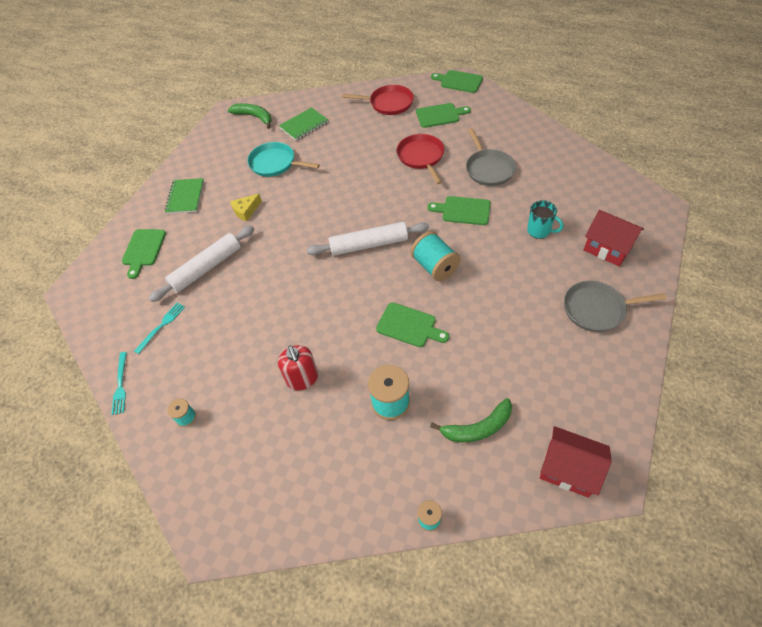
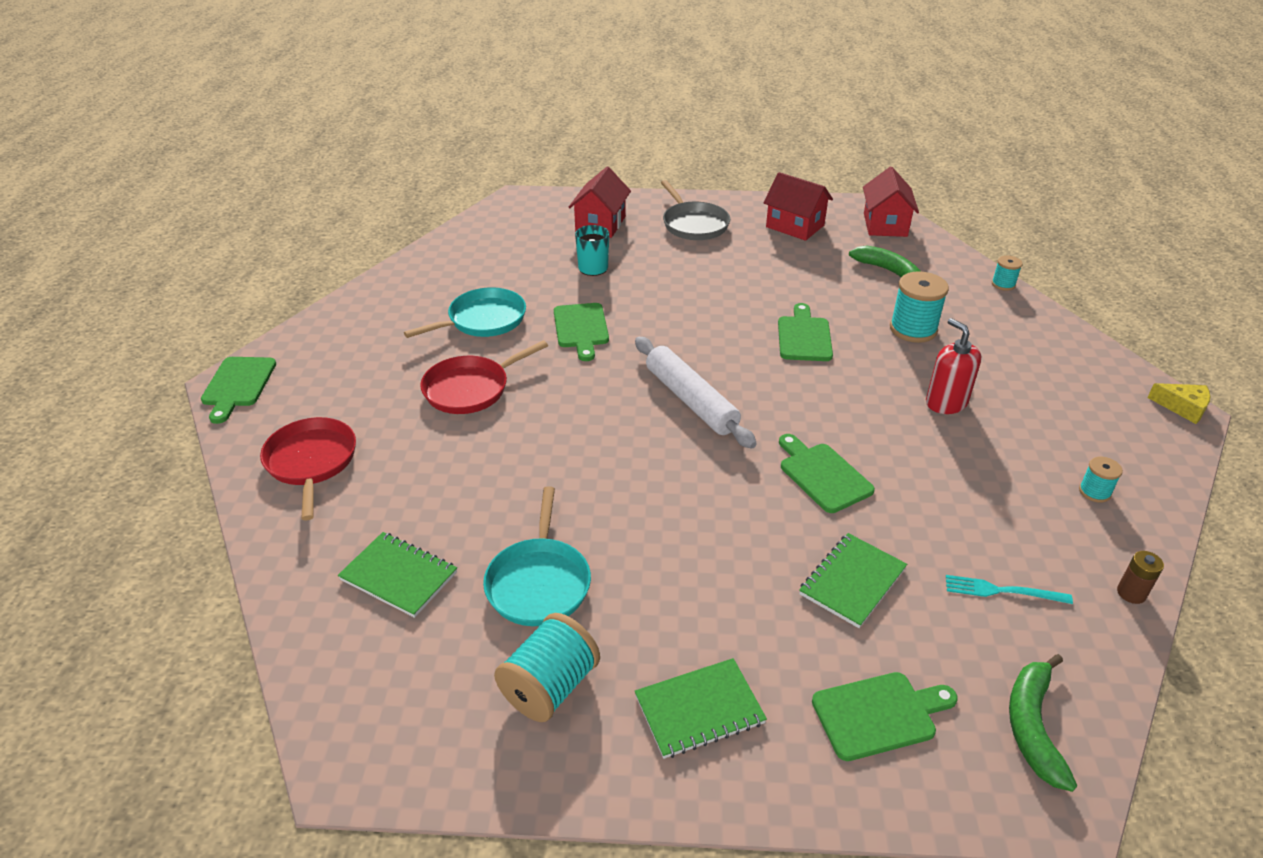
camera: 115 degrees left, 15 degrees down
turquoise fork [111,352,127,415] -> brown battery [1117,551,1164,604]
white rolling pin [149,226,255,302] -> green notebook [799,533,907,628]
green banana [228,103,272,129] -> green banana moved to [1009,654,1077,792]
yellow cheese [230,194,262,221] -> yellow cheese moved to [1147,383,1210,424]
red soap dispenser [278,345,318,390] -> red soap dispenser turned 75 degrees counterclockwise [926,318,981,414]
turquoise spool [411,231,461,281] -> turquoise spool moved to [494,613,600,722]
green cutting board [416,103,471,128] -> green cutting board moved to [779,434,875,513]
grey pan [466,128,516,186] -> turquoise pan [404,287,526,338]
none -> red house [764,172,833,241]

